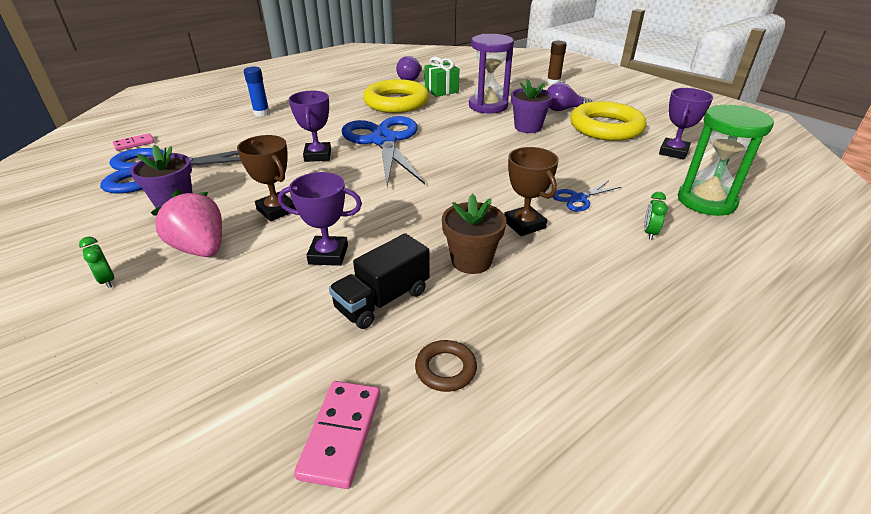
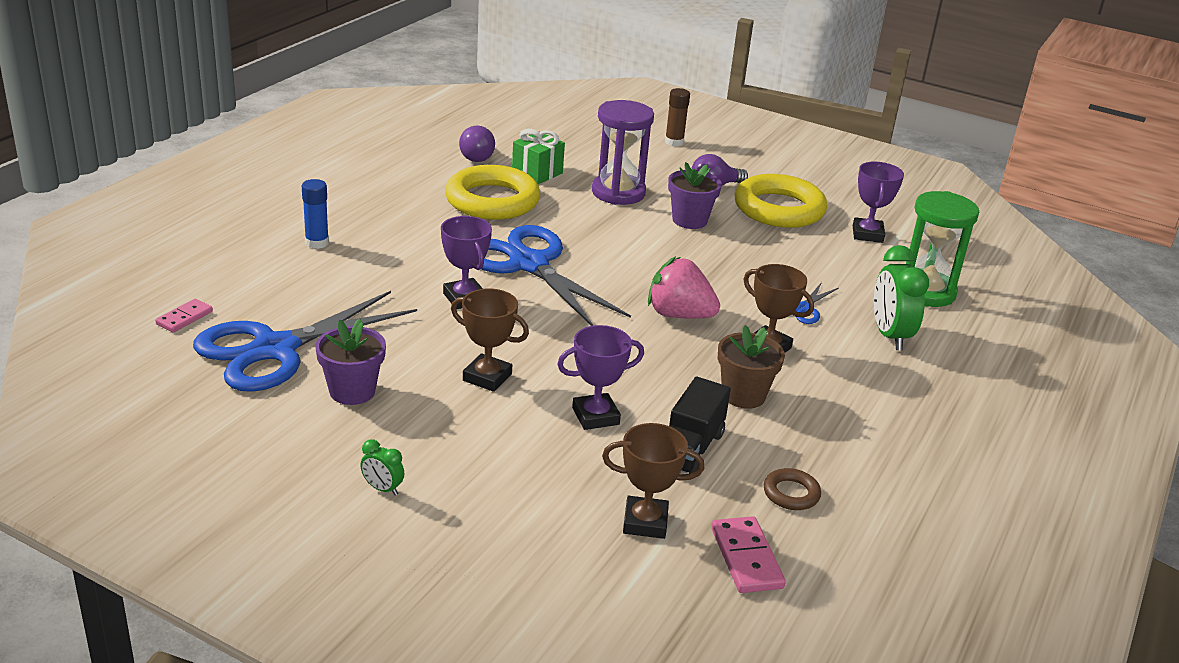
camera: 25 degrees left, 5 degrees down
pink strawberry [150,190,222,257] -> pink strawberry moved to [648,256,720,319]
green clock [644,192,668,240] -> green clock [874,245,929,350], size x2.05
none -> brown trophy [602,423,704,539]

